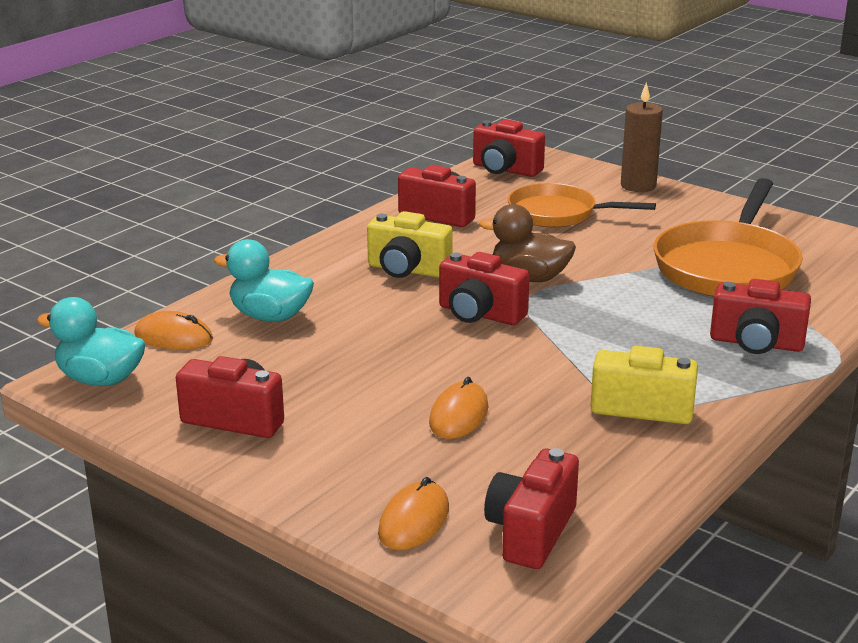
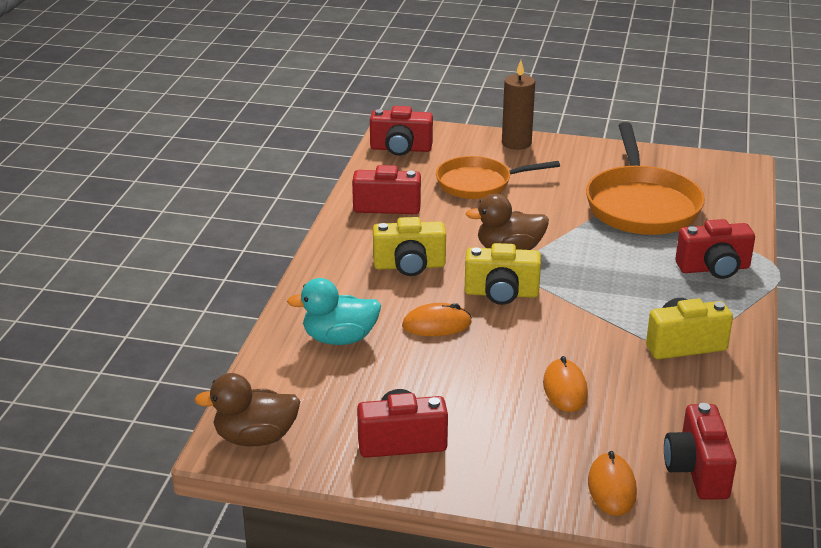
camera: 25 degrees left, 5 degrees up
turquoise duck [37,297,145,386] -> brown duck [194,373,301,446]
orange mouse [134,311,213,350] -> orange mouse moved to [402,303,472,336]
red camera [439,252,530,325] -> yellow camera [465,243,541,305]

